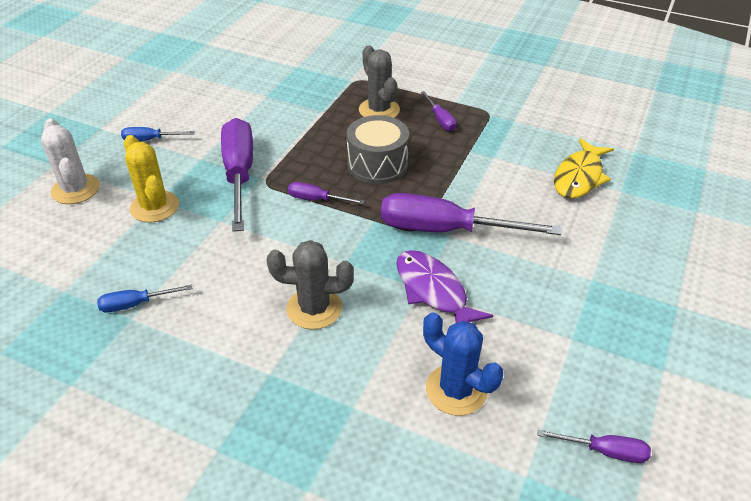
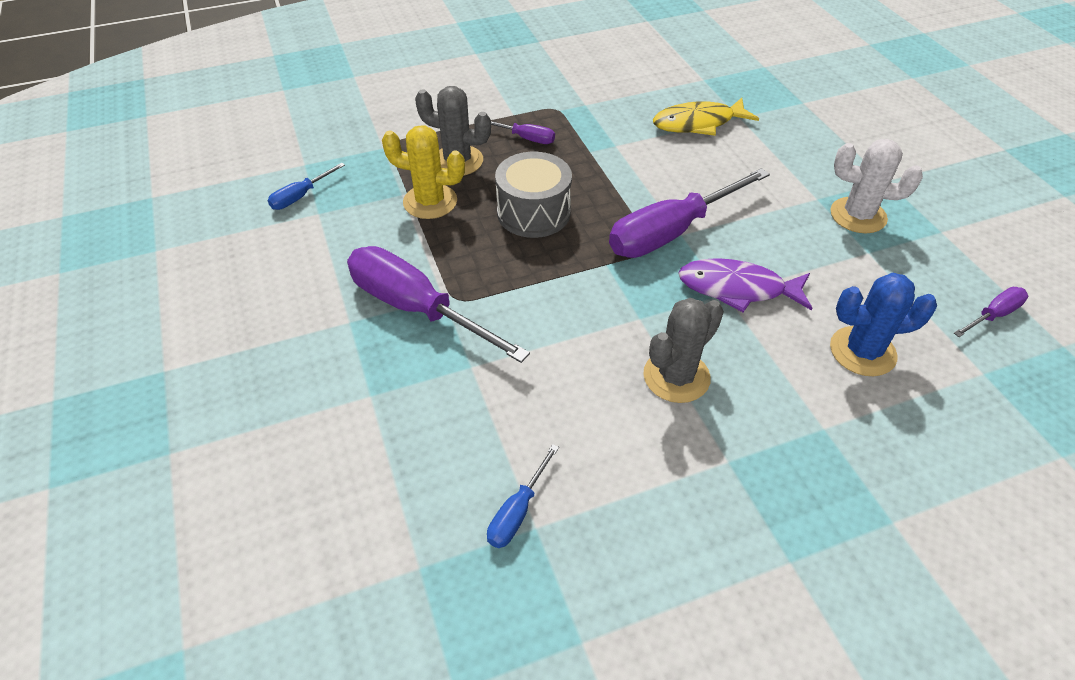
camera: 45 degrees left, 5 degrees up
white cactus [41,118,100,204] -> white cactus moved to [830,139,923,233]
blue screwdriver [121,127,195,141] -> blue screwdriver moved to [268,163,345,210]
yellow cactus [124,135,179,223] -> yellow cactus moved to [382,125,465,219]
purple screwdriver [288,182,365,204] -> none
yellow fish [554,138,614,198] -> yellow fish turned 90 degrees clockwise [653,98,759,136]

